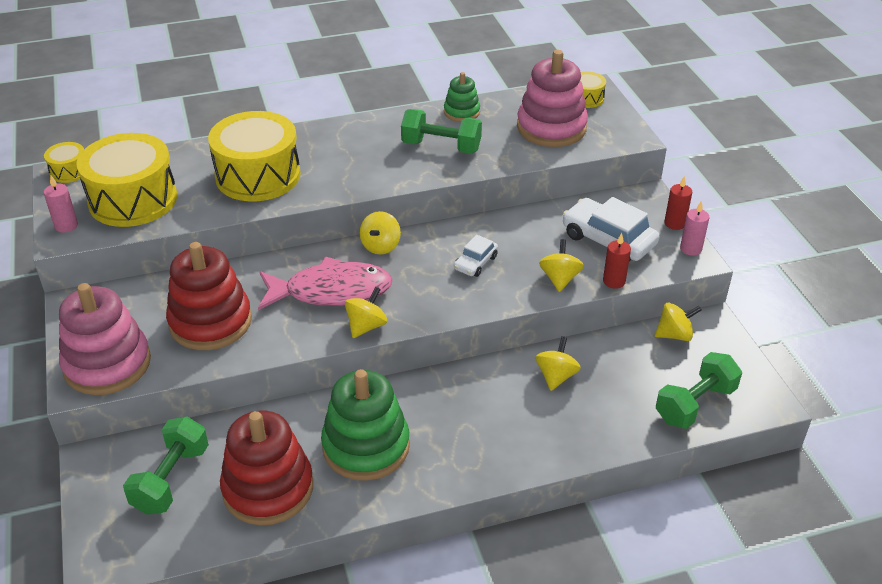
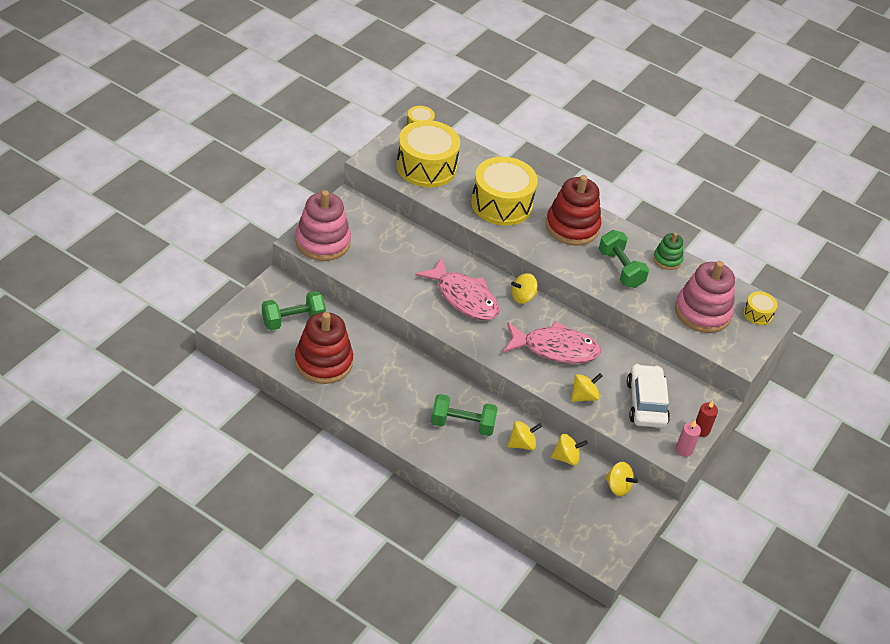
camera: 45 degrees right, 5 degrees up
pink candle [44,176,78,233] -> none
red stacking toy [166,242,252,350] -> red stacking toy moved to [546,175,601,246]
green stacking toy [321,369,410,481] -> none
yellow spinning top [345,287,387,338] -> yellow spinning top moved to [551,434,588,465]
white car [454,235,498,277] -> pink fish [504,321,601,364]
red candle [603,233,631,289] -> none
green dumbbell [656,352,742,429] -> green dumbbell moved to [431,394,498,436]

